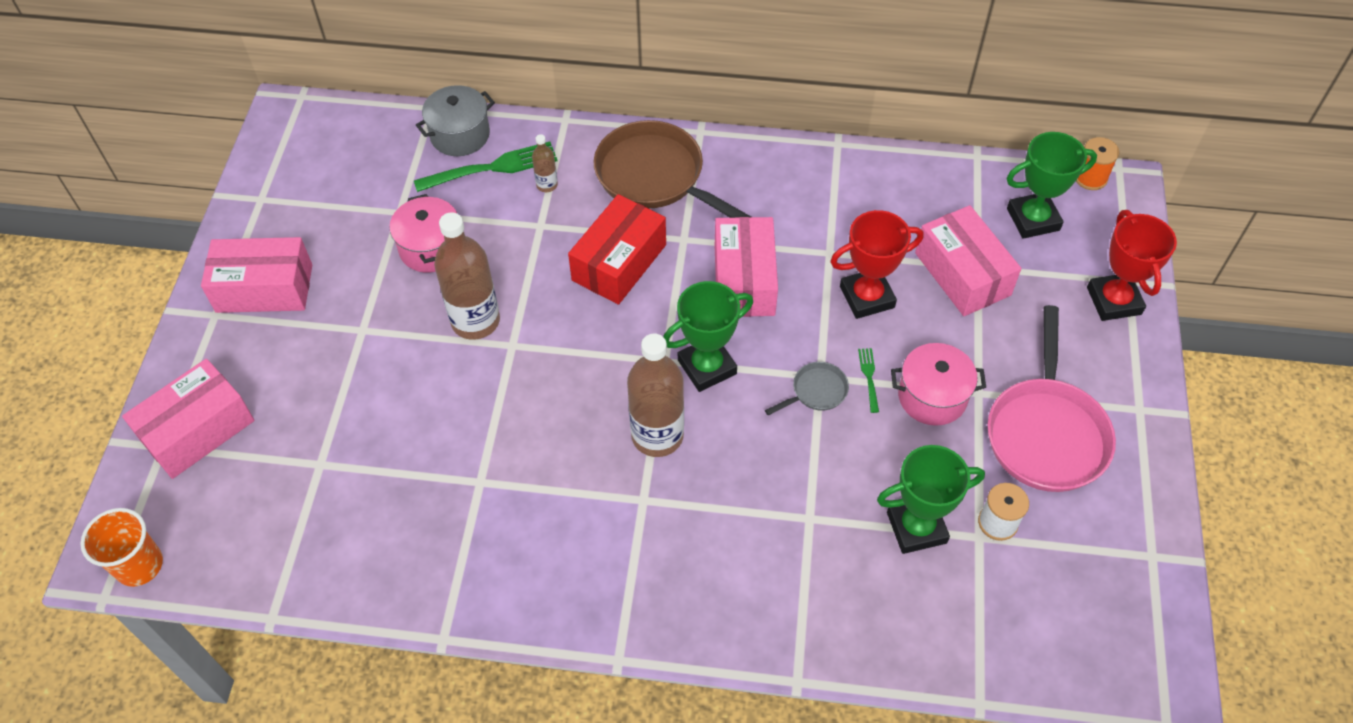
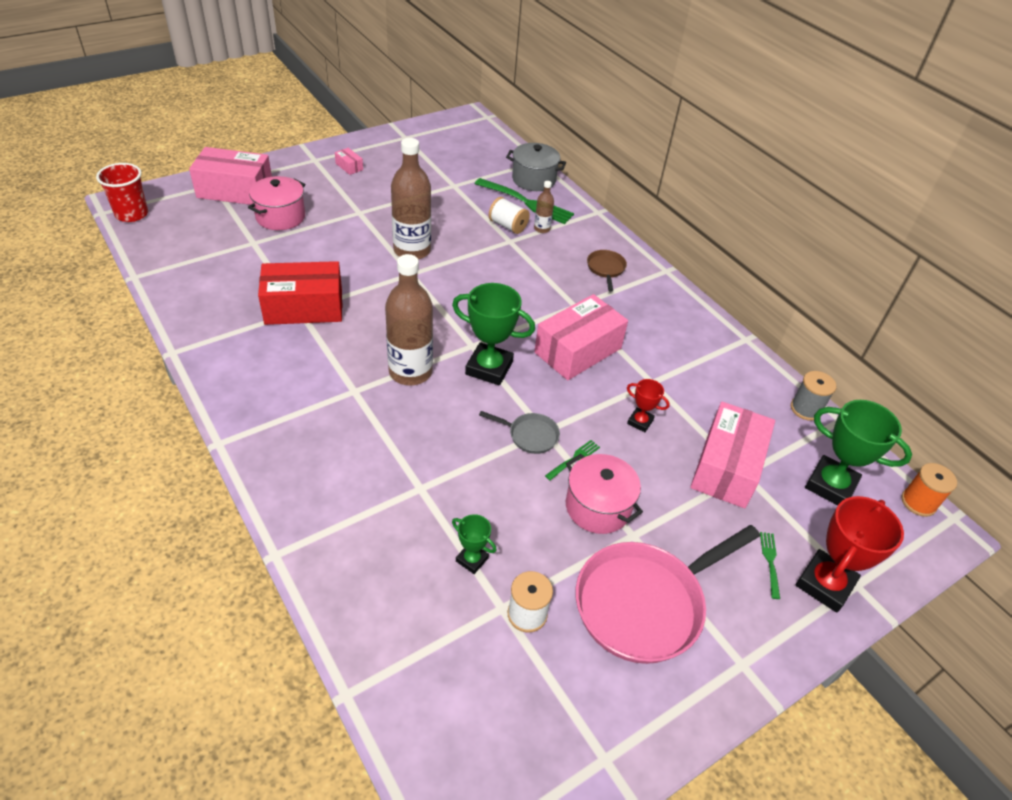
camera: 45 degrees right, 10 degrees down
orange cup [80,508,163,587] -> red cup [96,163,148,222]
pink box [201,237,312,313] -> pink box [335,148,363,175], size x0.41
pink pot [389,194,457,273] -> pink pot moved to [248,176,305,230]
red box [568,194,666,305] -> red box moved to [258,261,342,325]
brown pan [594,120,751,218] -> brown pan [587,250,627,292], size x0.45
red trophy [830,210,923,319] -> red trophy [627,379,670,432], size x0.52
green trophy [877,445,985,554] -> green trophy [452,514,497,574], size x0.52
none -> white spool [489,197,530,234]
none -> green fork [760,532,780,599]
none -> grey spool [791,371,836,421]

